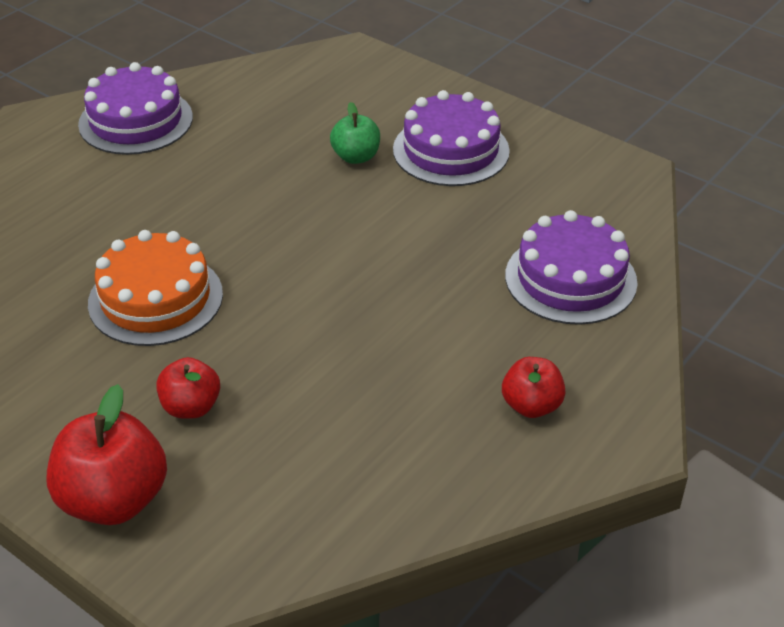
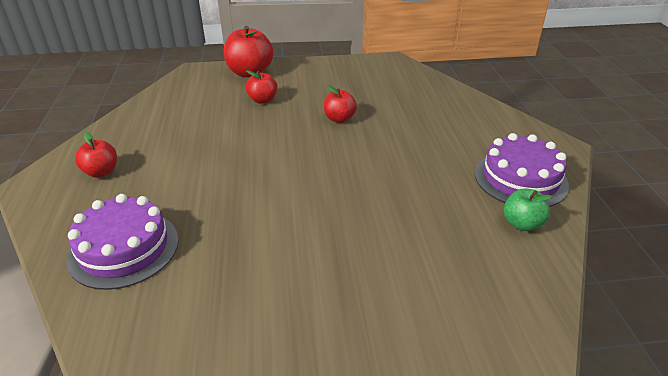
camera: 135 degrees right, 5 degrees down
orange cake [88,230,223,346] -> red apple [324,85,357,123]
green apple [330,102,380,164] -> green apple moved to [504,188,553,231]
purple cake [393,90,510,186] -> none

